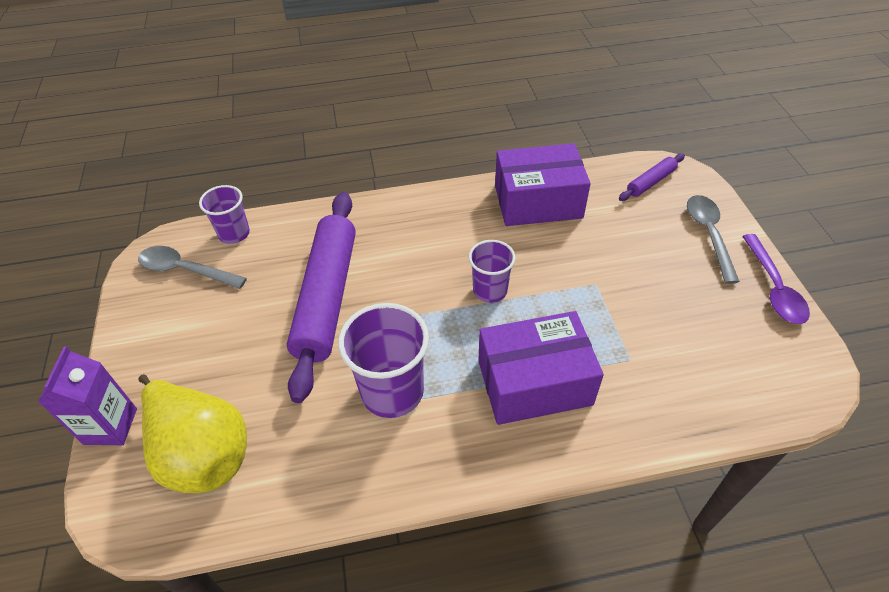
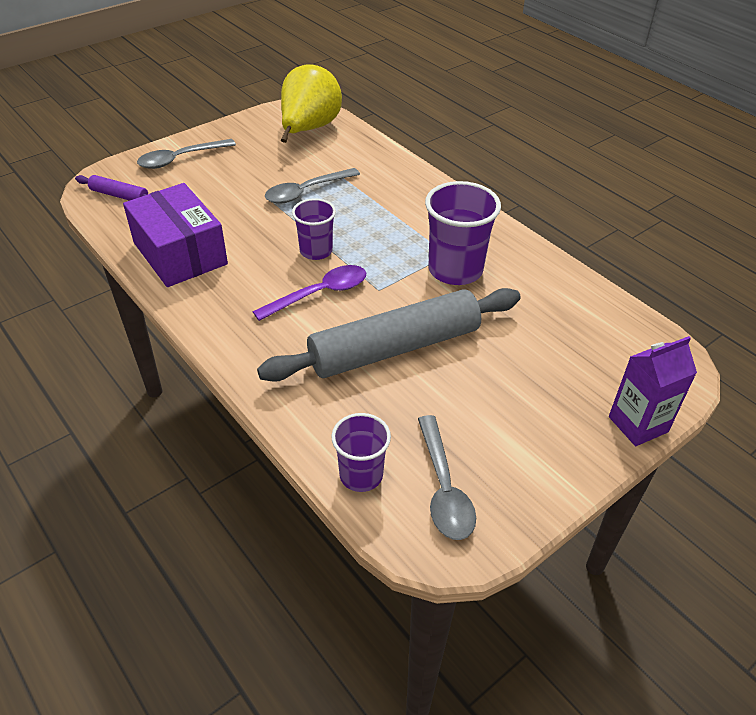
camera: 120 degrees left, 5 degrees down
yellow pear [138,374,247,493] -> yellow pear moved to [281,64,342,143]
purple rolling pin [287,192,356,403] -> grey rolling pin [257,288,521,382]
purple box [478,311,604,425] -> none
purple spoon [742,234,810,324] -> purple spoon moved to [252,265,366,321]
none -> grey spoon [265,168,360,203]

